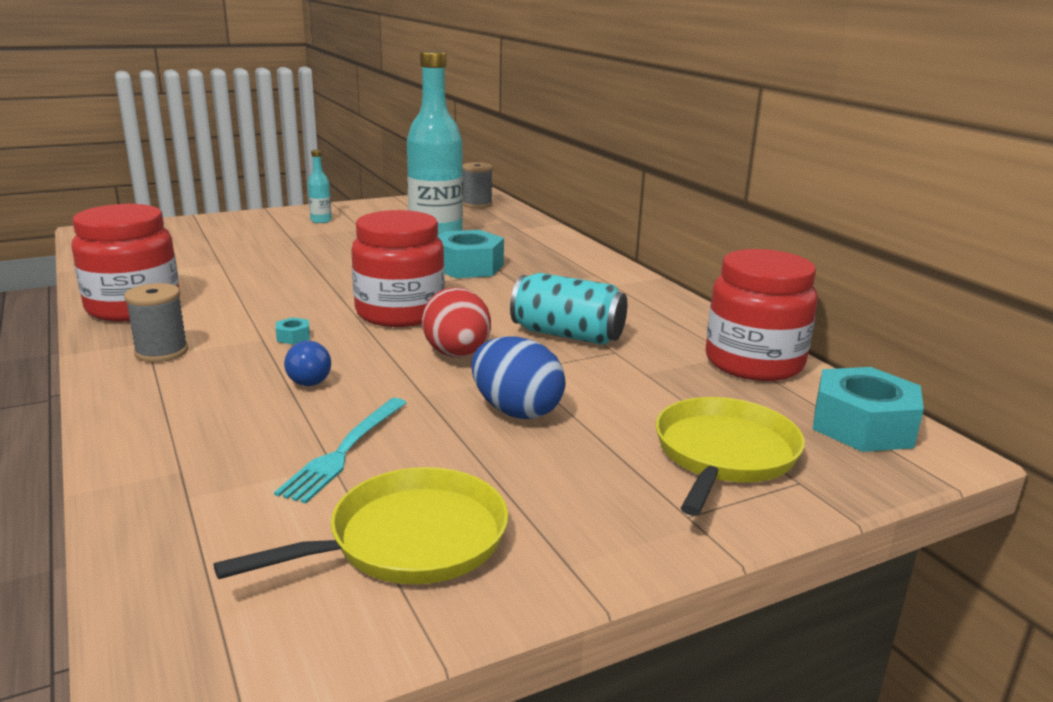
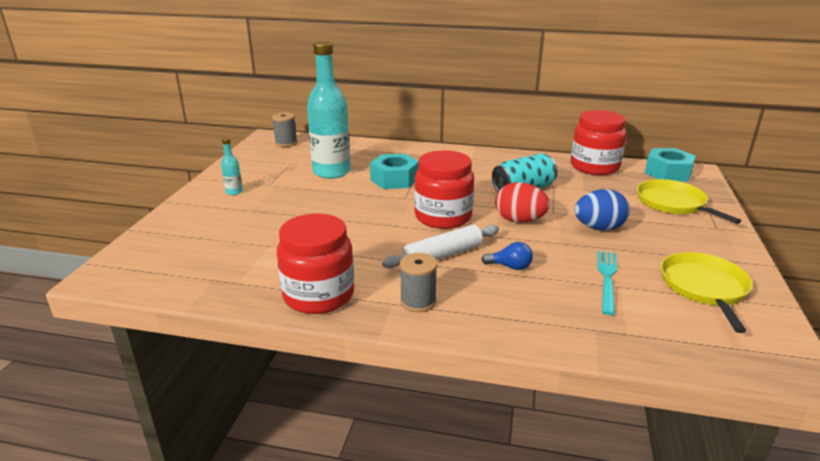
camera: 50 degrees left, 5 degrees up
turquoise fork [274,398,407,504] -> turquoise fork turned 135 degrees counterclockwise [597,251,617,315]
turquoise nut [276,317,310,344] -> white rolling pin [382,225,499,268]

